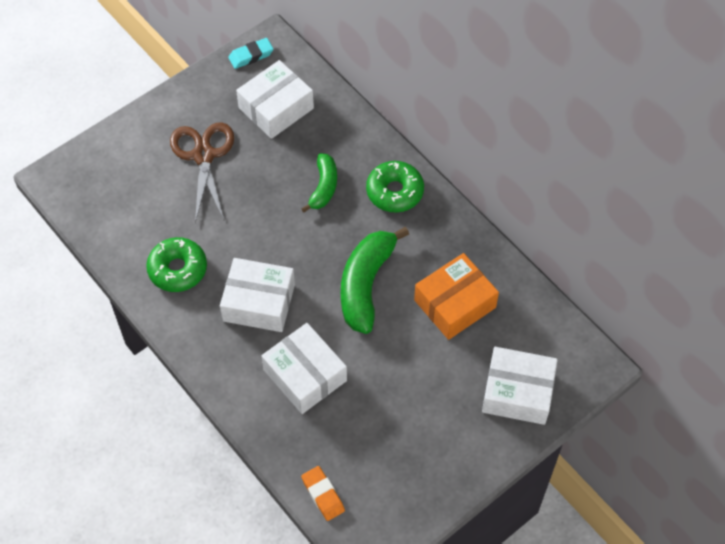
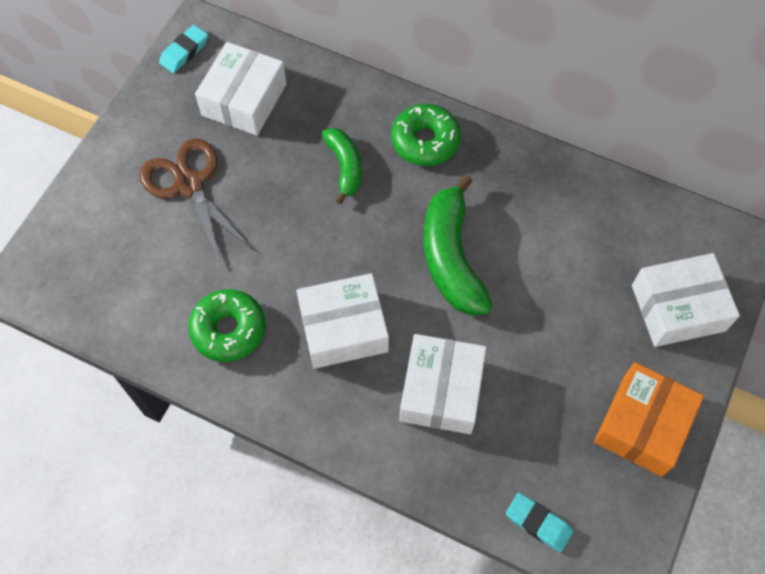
camera: 25 degrees left, 5 degrees up
white box [261,323,347,414] -> white box turned 75 degrees clockwise [400,334,486,434]
orange eraser [301,466,345,521] -> turquoise eraser [506,493,573,552]
orange box [414,253,499,340] -> orange box moved to [594,362,704,477]

